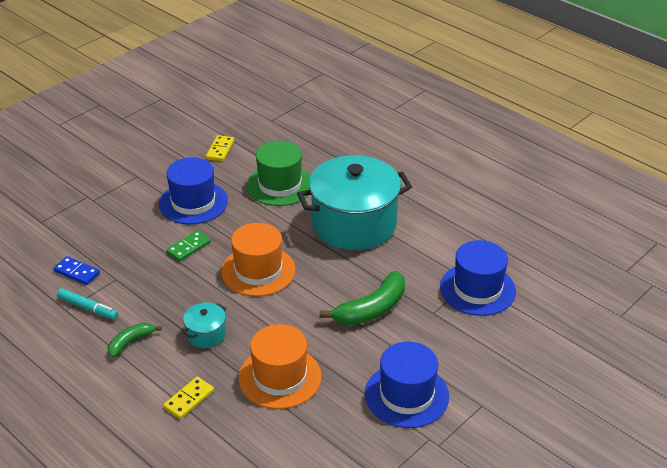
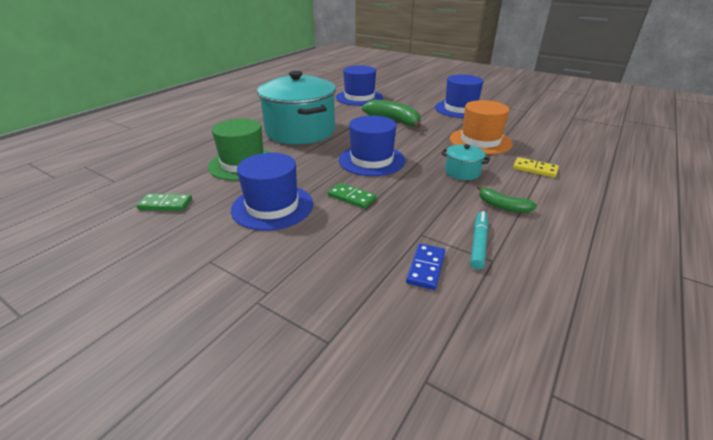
camera: 100 degrees left, 5 degrees down
yellow domino [206,135,234,161] -> green domino [137,194,192,211]
orange hat [221,223,296,296] -> blue hat [339,115,405,176]

